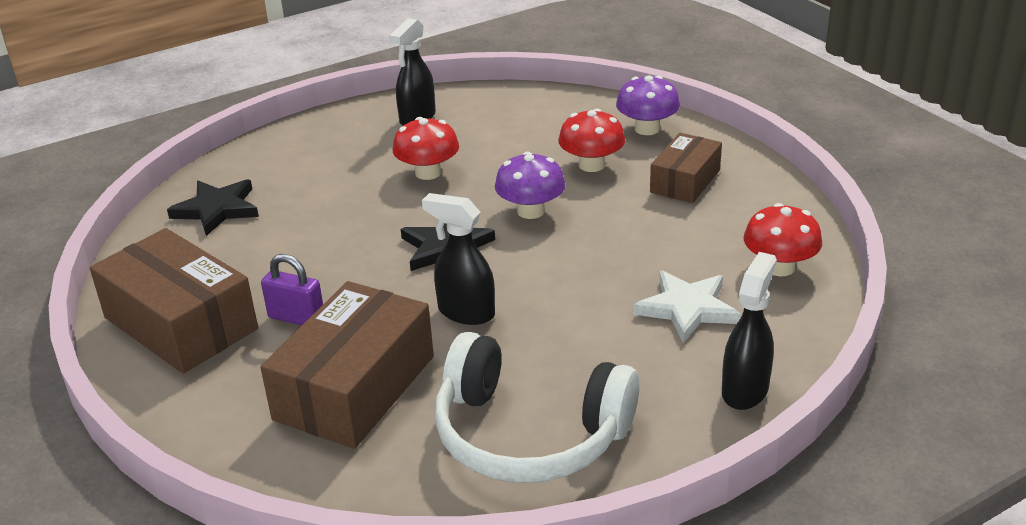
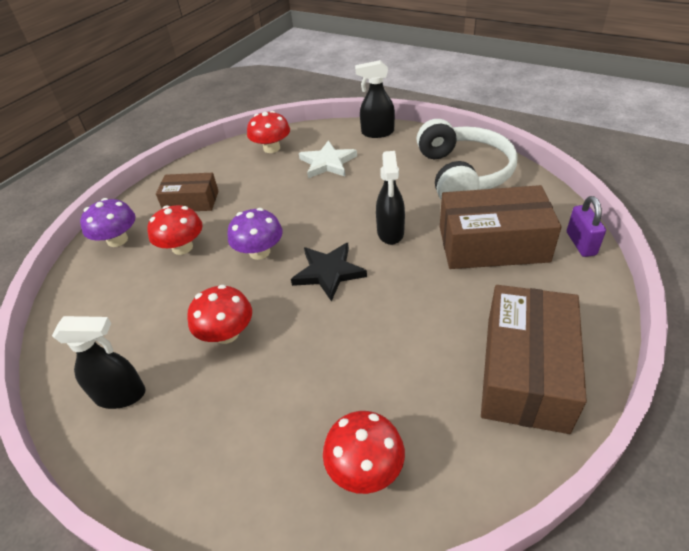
camera: 115 degrees left, 10 degrees up
black star [167,179,259,236] -> red mushroom [323,411,405,494]
purple padlock [261,254,323,325] -> purple padlock moved to [567,196,606,257]

